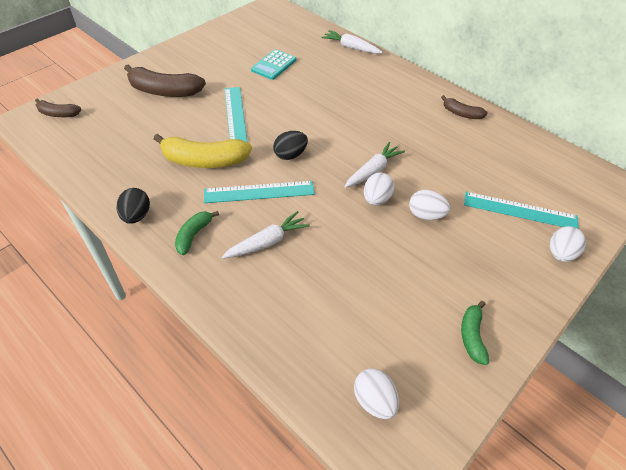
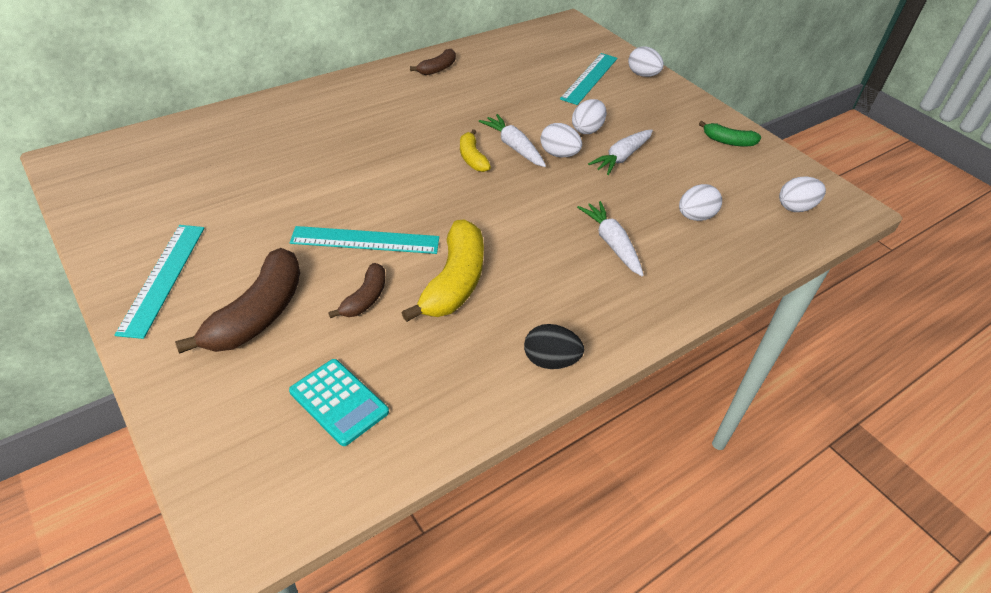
camera: 80 degrees left, 5 degrees down
brown banana [35,99,81,117] -> brown banana moved to [328,263,385,318]
green banana [175,211,219,255] -> none
turquoise ruler [204,181,315,203] -> turquoise ruler moved to [115,225,204,339]
turquoise calculator [251,49,296,80] -> turquoise calculator moved to [289,359,389,446]
black egg [273,131,308,160] -> none
white carrot [322,30,382,54] -> white carrot moved to [588,129,653,175]
none -> yellow banana [460,129,491,172]
none -> white egg [679,184,722,221]

